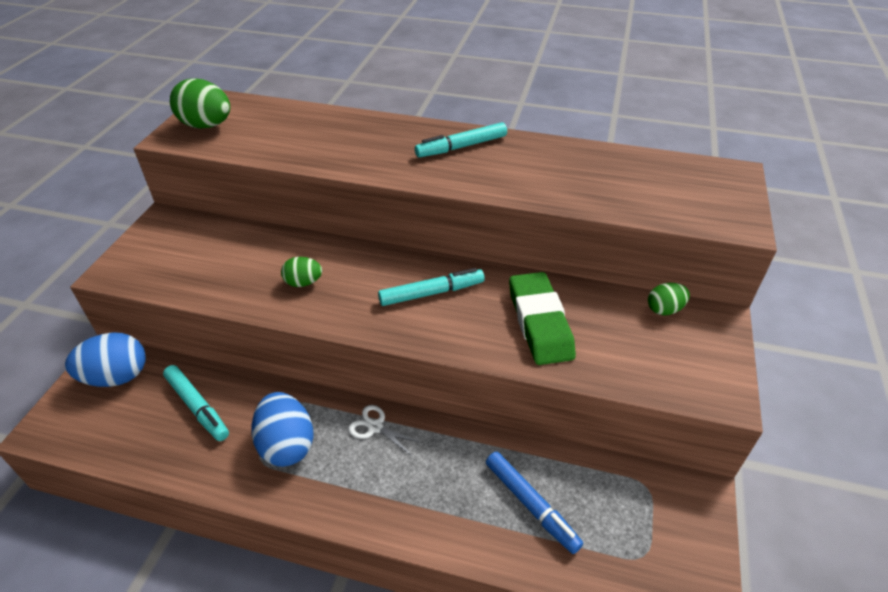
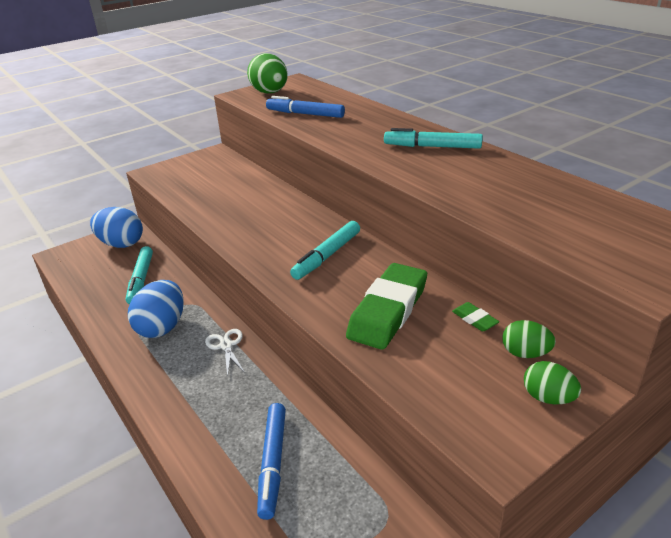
camera: 40 degrees right, 10 degrees down
green egg [281,257,322,287] -> green egg moved to [524,361,581,404]
turquoise marker [378,268,485,306] -> turquoise marker turned 105 degrees clockwise [290,221,360,280]
none -> blue marker [266,96,345,118]
none -> green eraser [452,302,499,331]

